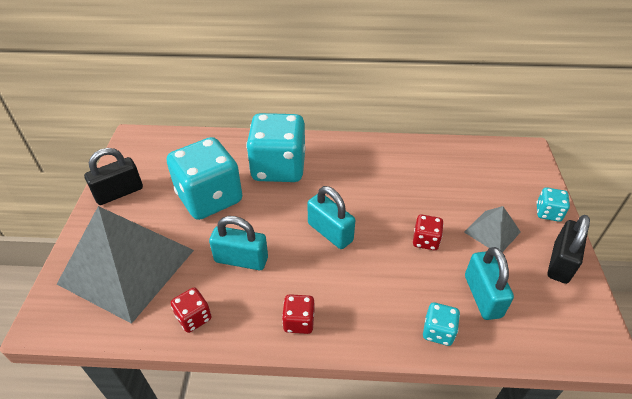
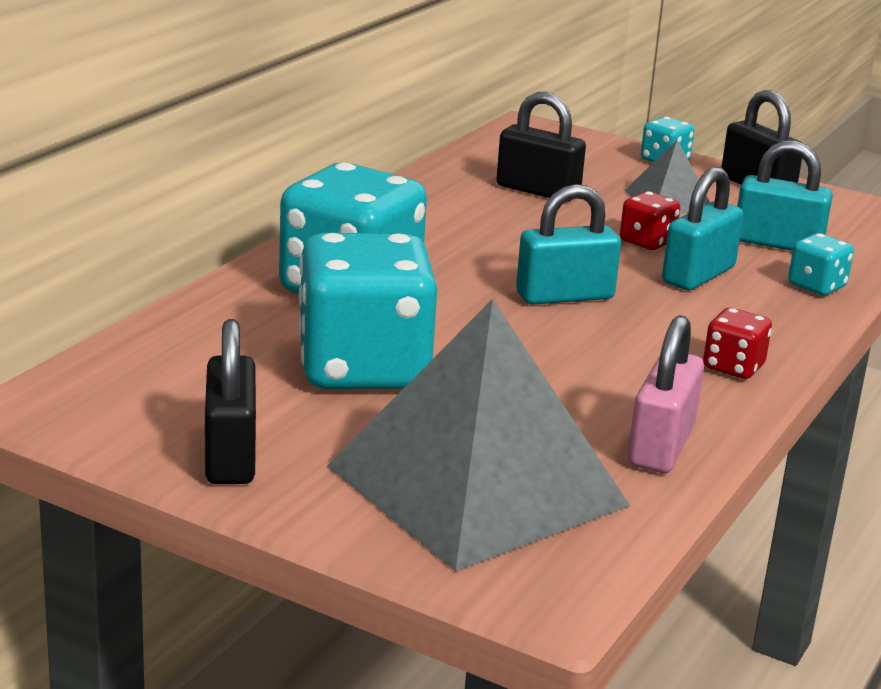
camera: 65 degrees left, 20 degrees down
red dice [171,287,212,333] -> pink padlock [628,315,704,473]
turquoise padlock [209,216,268,270] -> turquoise padlock moved to [662,167,743,290]
none -> black padlock [496,92,586,202]

